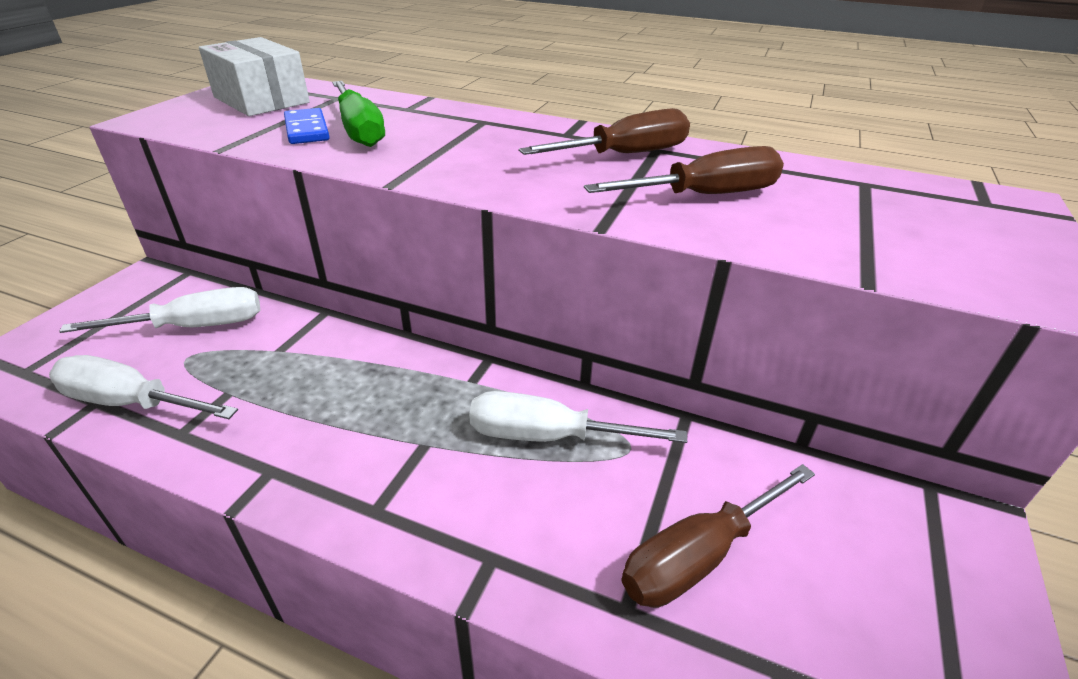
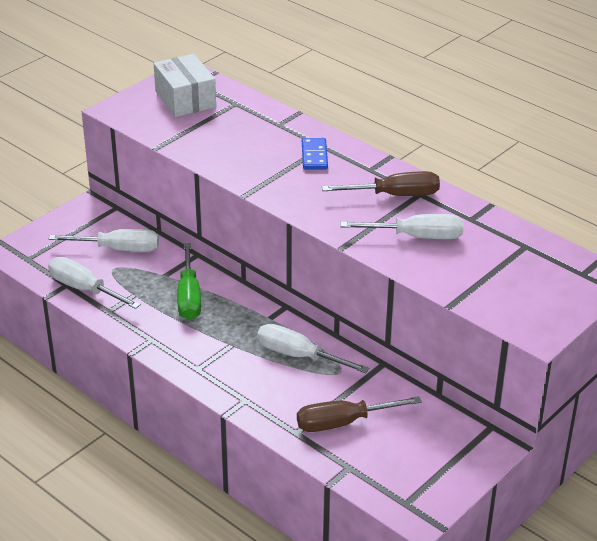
camera: 20 degrees right, 0 degrees up
blue domino [284,108,329,144] -> blue domino moved to [302,138,328,170]
green screwdriver [332,81,385,147] -> green screwdriver moved to [177,243,201,320]
brown screwdriver [584,146,784,194] -> white screwdriver [340,214,464,239]

